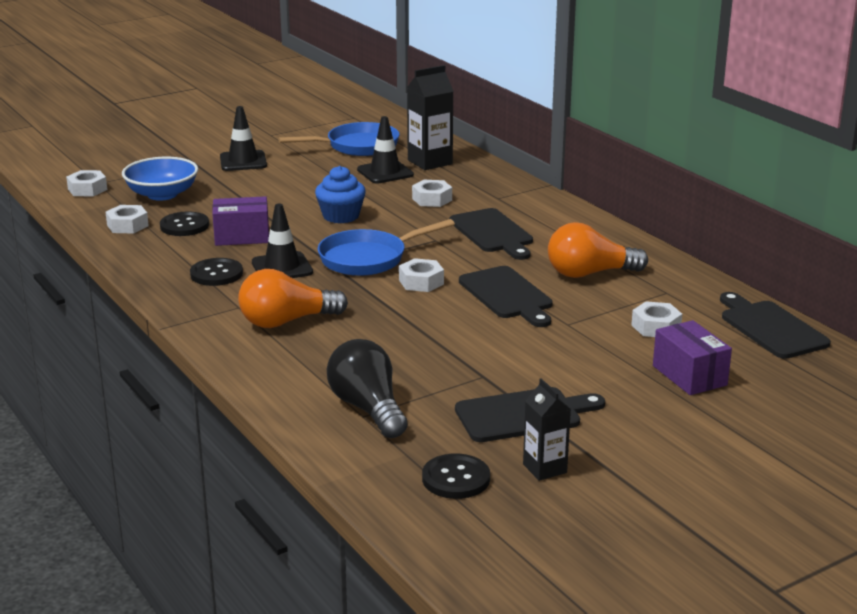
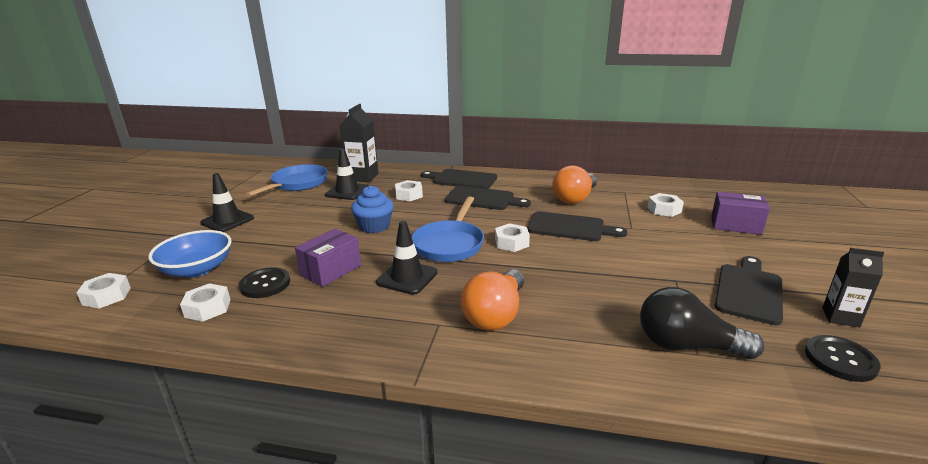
camera: 45 degrees left, 0 degrees up
black button [190,258,243,286] -> none
black cutting board [720,292,831,359] -> black cutting board moved to [421,169,497,189]

